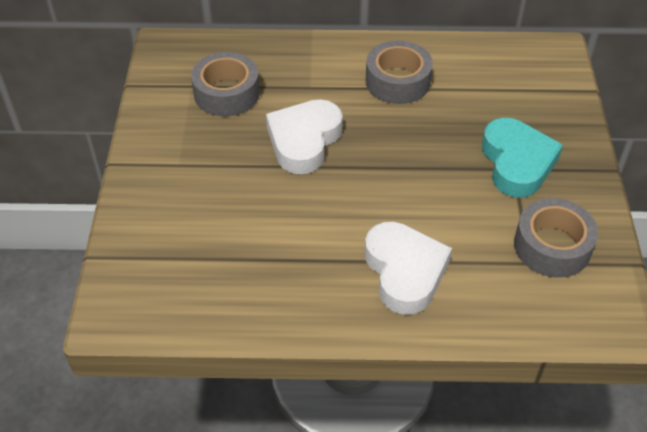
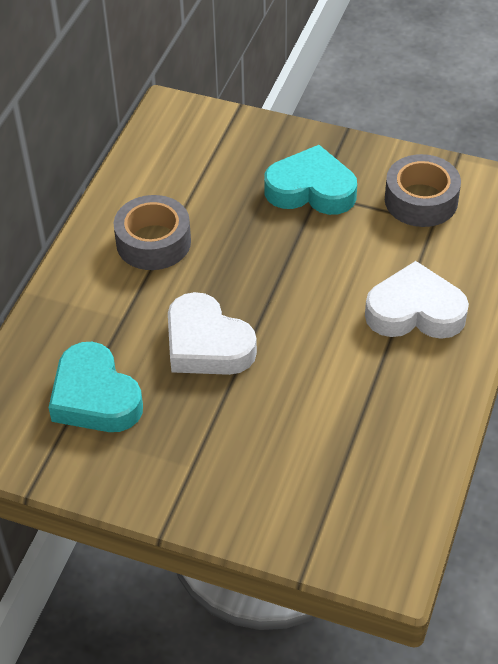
camera: 70 degrees left, 0 degrees up
grey tape [191,52,260,116] -> turquoise heart [48,342,143,432]

